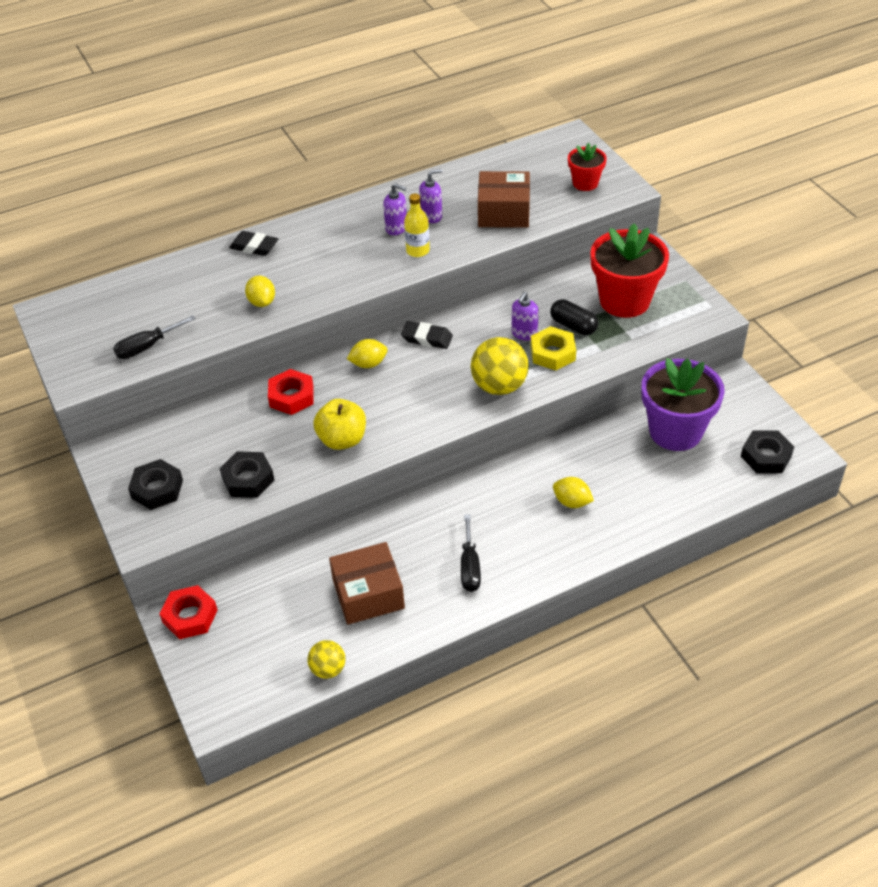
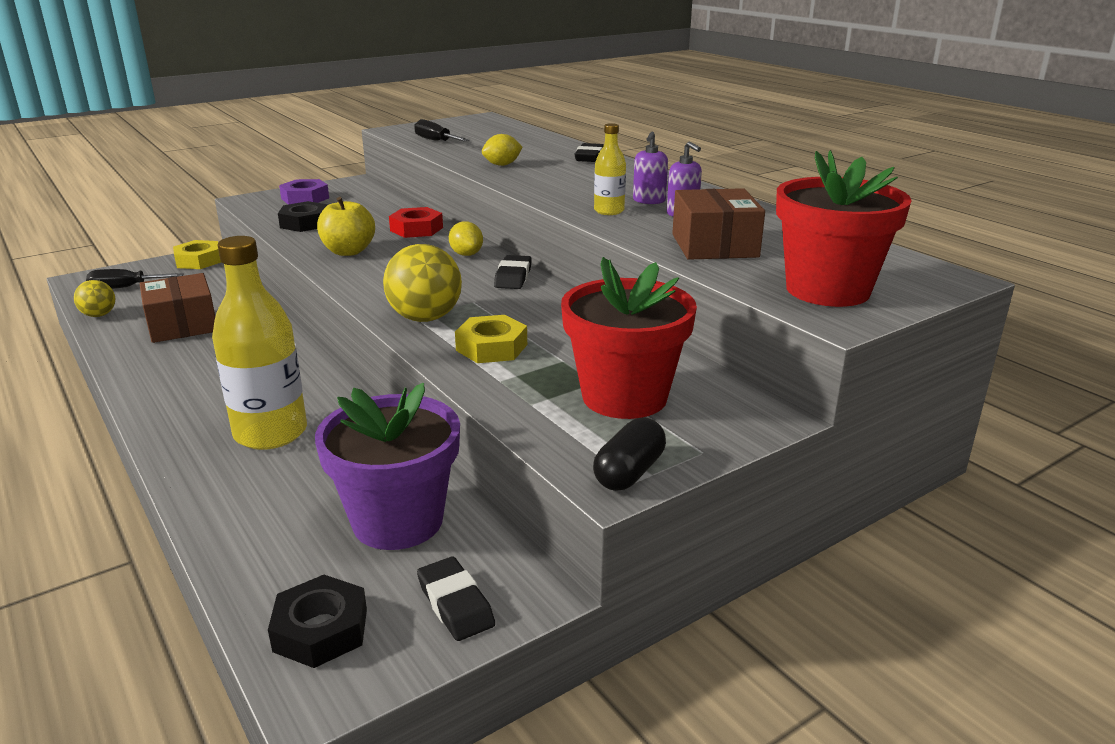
camera: 80 degrees right, 20 degrees down
black nut [128,459,183,510] -> purple nut [279,179,329,205]
red nut [160,585,218,639] -> yellow nut [173,240,221,269]
black screwdriver [461,514,481,592] -> black screwdriver moved to [86,269,184,289]
purple soap dispenser [512,292,539,341] -> none
black capsule [550,299,598,335] -> black capsule moved to [593,418,666,491]
yellow lemon [553,477,594,508] -> yellow bottle [212,236,307,450]
red flower pot [568,143,607,191] -> red flower pot [776,150,912,307], size x1.89
none -> black eraser [417,557,495,641]

